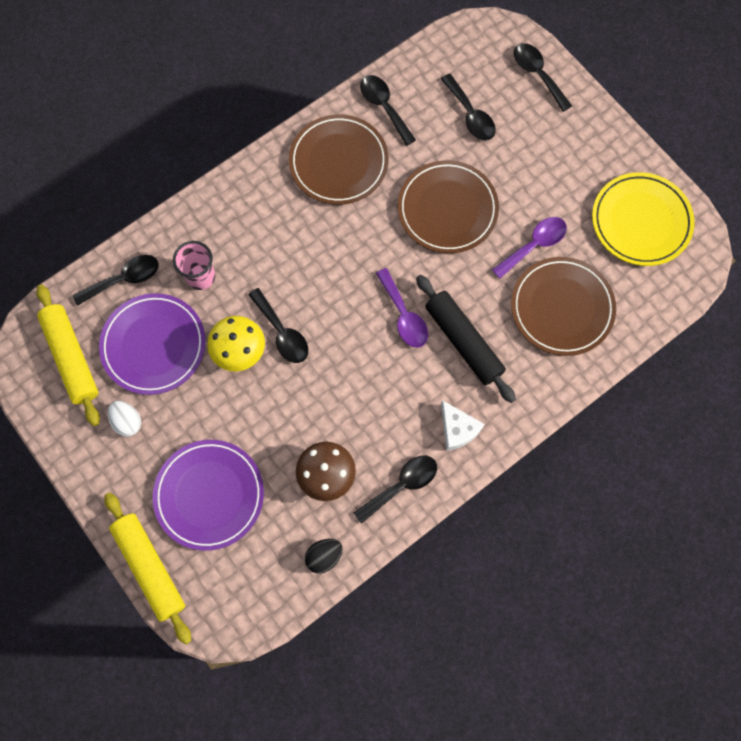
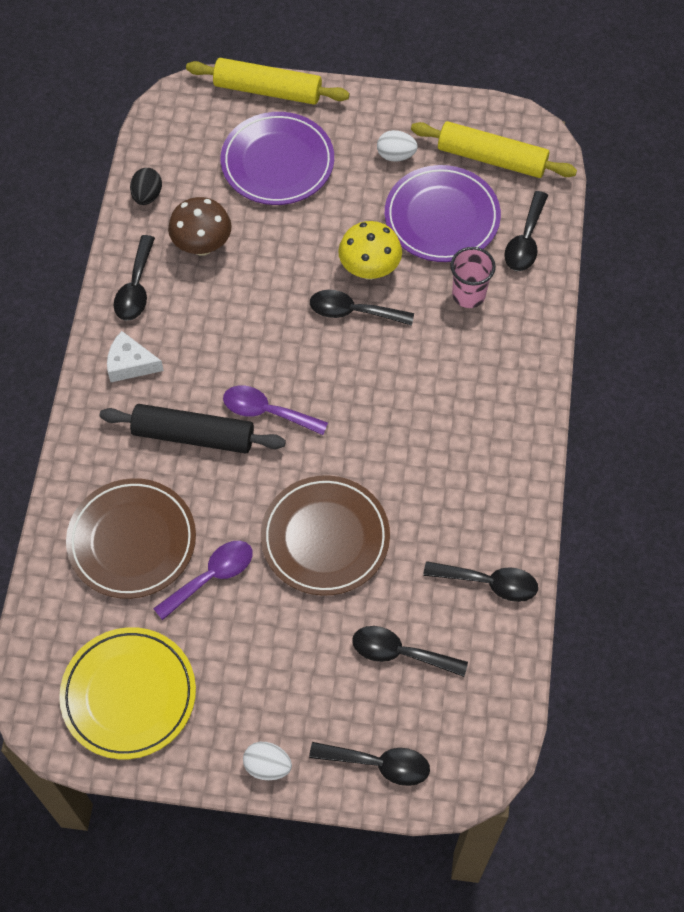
camera: 135 degrees right, 10 degrees down
brown plate [289,114,389,205] -> none
purple spoon [492,217,567,279] -> purple spoon turned 135 degrees counterclockwise [153,541,253,620]
none -> white egg [243,742,292,780]

